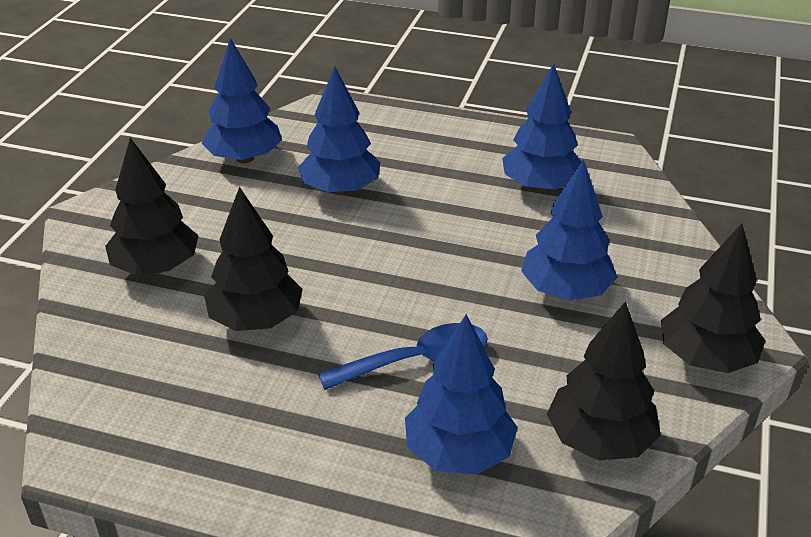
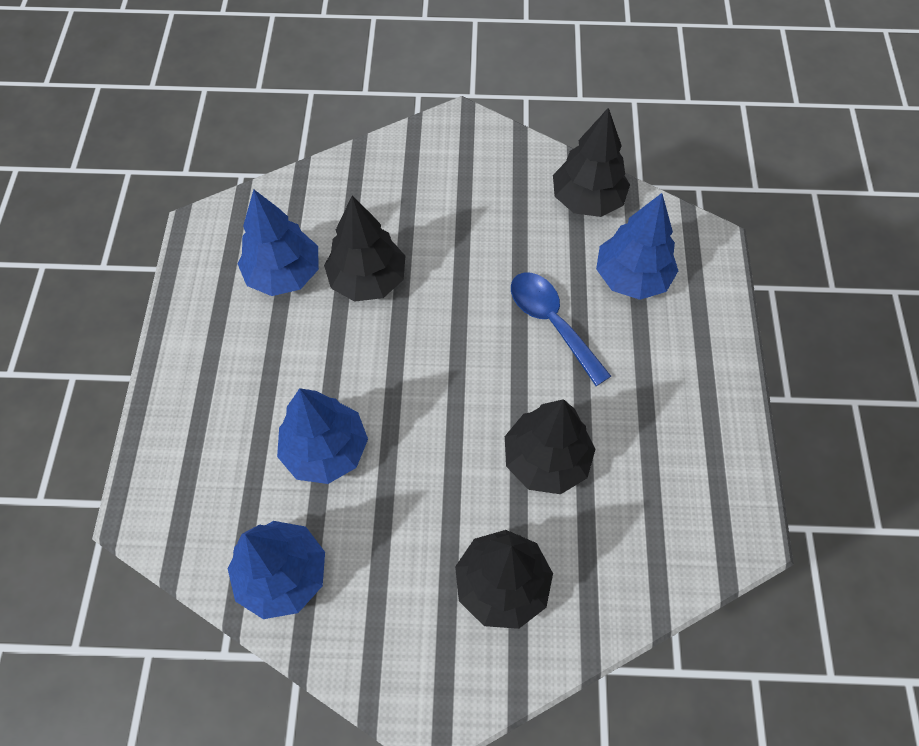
camera: 105 degrees left, 25 degrees up
blue tree [521,159,617,300] -> none
black tree [661,223,766,373] -> black tree moved to [324,196,405,302]

